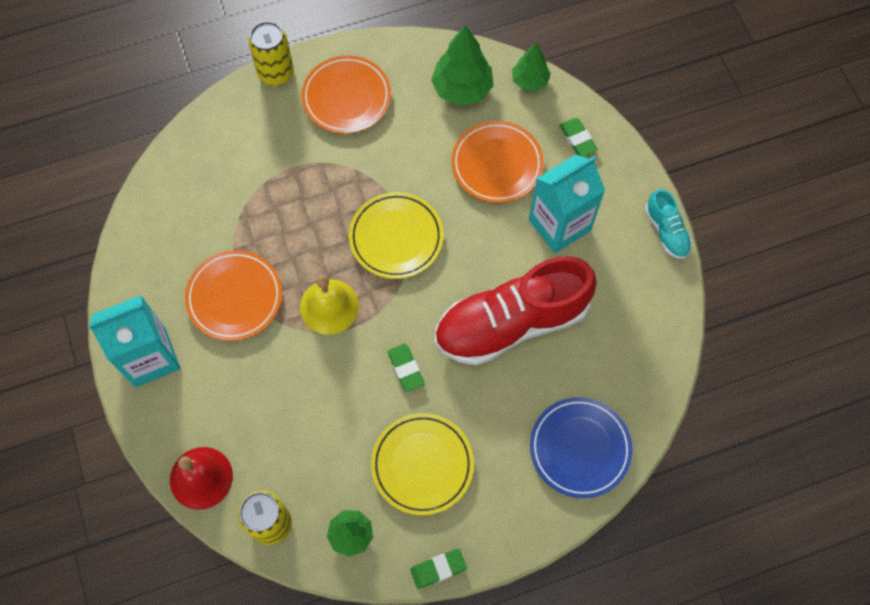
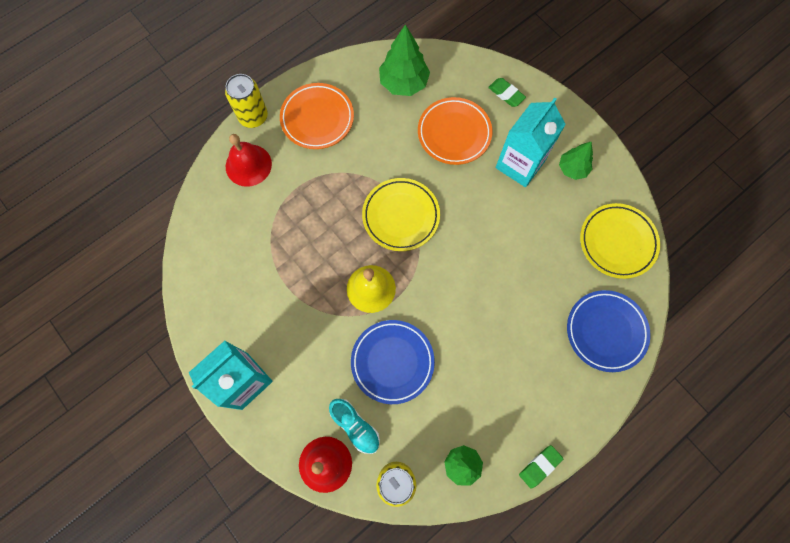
camera: 20 degrees left, 5 degrees up
orange plate [185,250,282,341] -> none
yellow plate [371,413,474,515] -> yellow plate moved to [580,203,660,279]
green eraser [388,344,424,392] -> none
red shoe [435,256,597,365] -> none
green tree [512,42,551,91] -> green tree moved to [559,141,593,180]
turquoise shoe [645,189,692,259] -> turquoise shoe moved to [329,399,380,454]
none -> red bell [226,134,272,187]
none -> blue plate [351,320,435,404]

